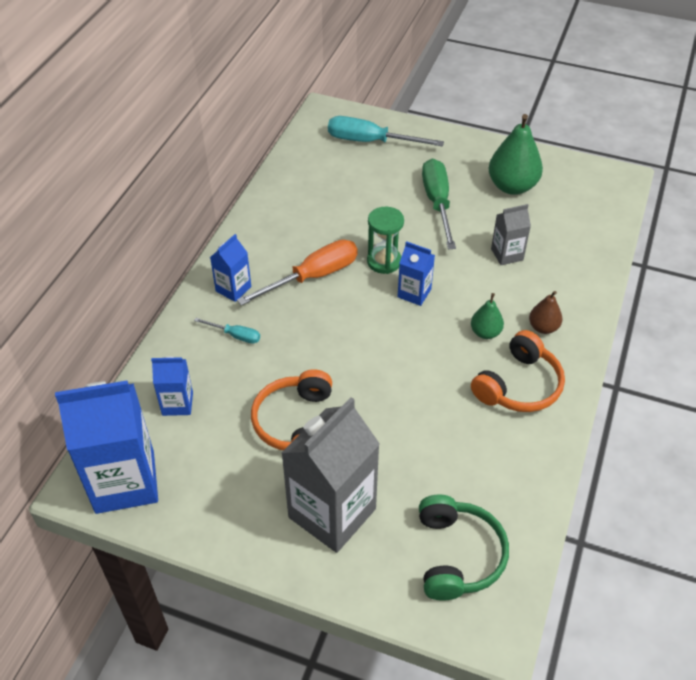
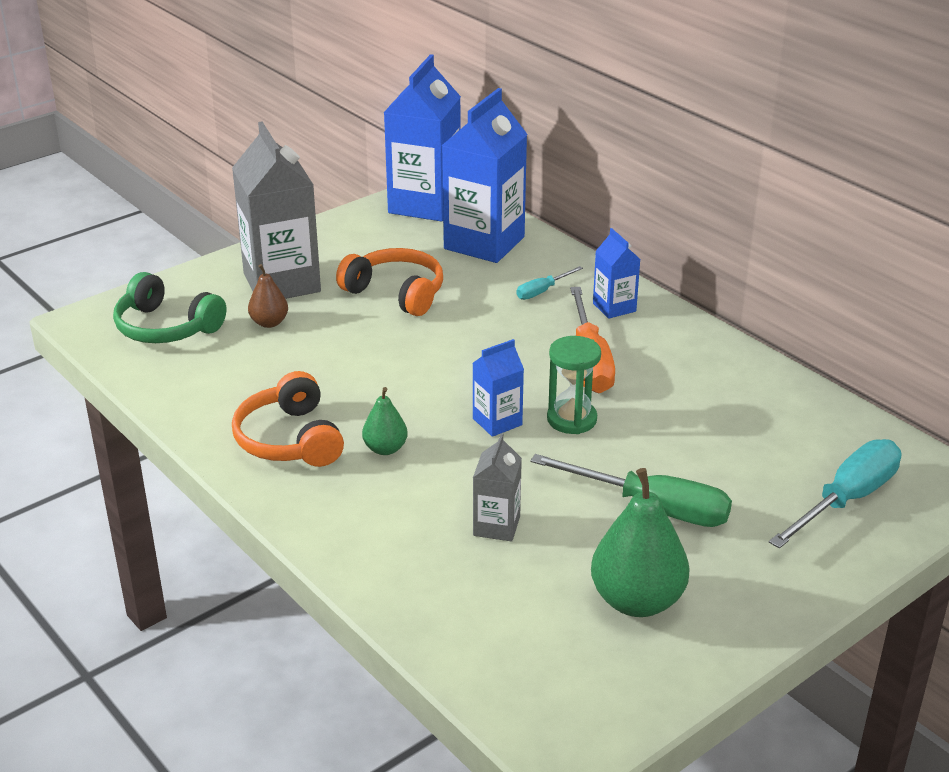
camera: 120 degrees right, 15 degrees down
blue carton [151,356,193,416] -> blue carton [442,88,528,263], size x2.02
brown pear [529,291,562,334] -> brown pear moved to [248,264,288,328]

